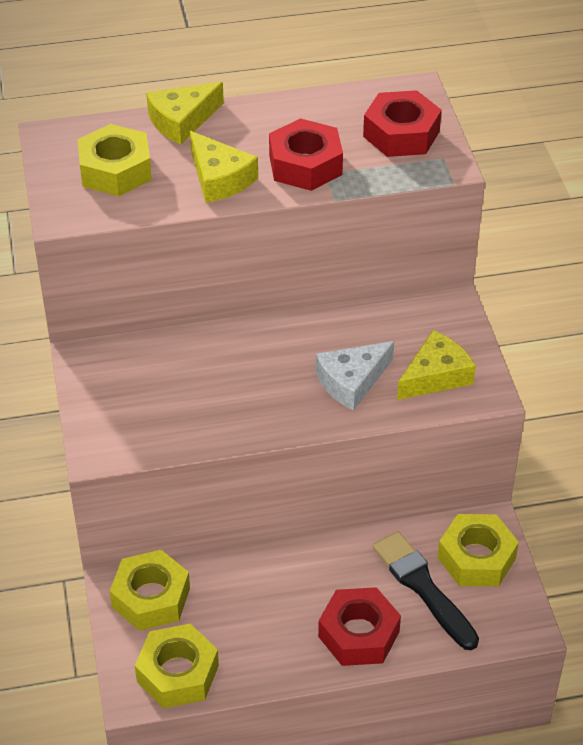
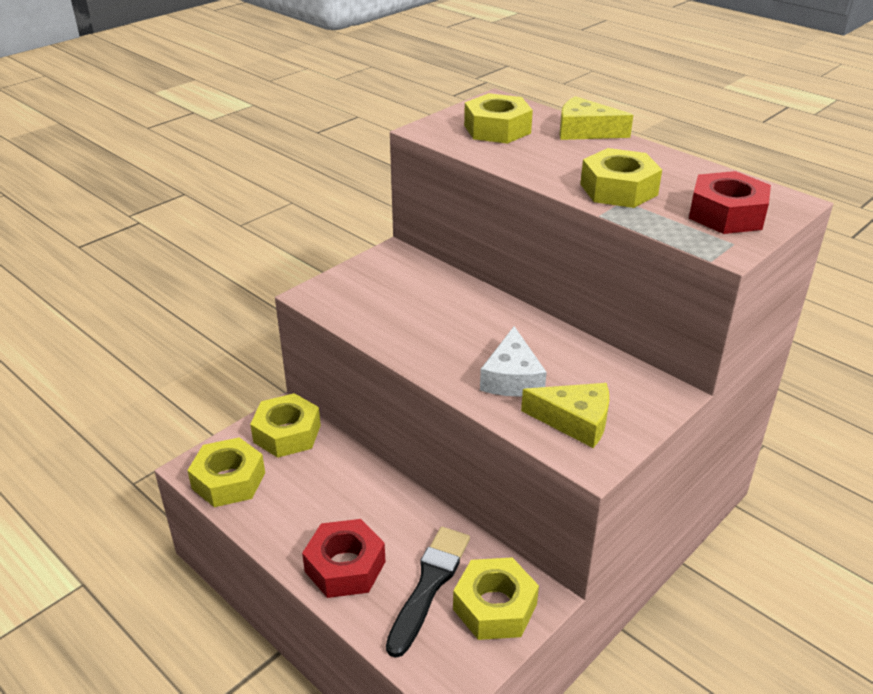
camera: 55 degrees right, 10 degrees down
yellow cheese [190,131,258,203] -> none
red nut [269,118,343,191] -> yellow nut [580,148,662,208]
white cheese [316,341,394,411] -> white cheese turned 105 degrees counterclockwise [480,326,547,397]

